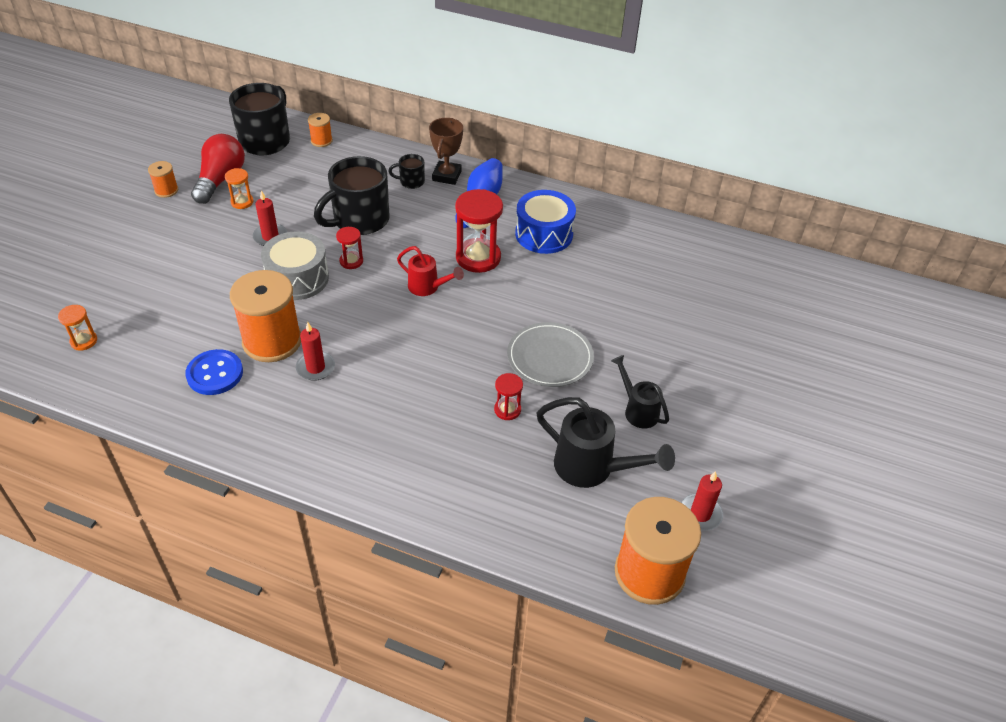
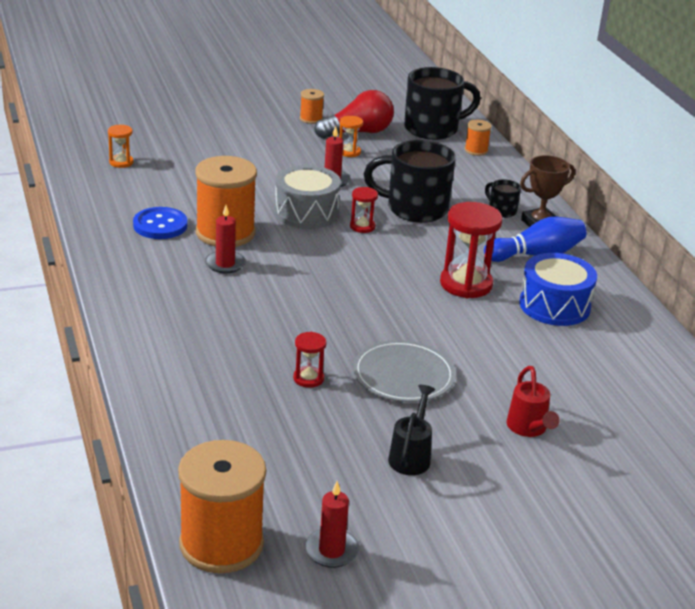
camera: 50 degrees right, 15 degrees down
red watering can [397,246,464,296] -> red watering can moved to [506,366,560,437]
black watering can [536,397,675,488] -> none

